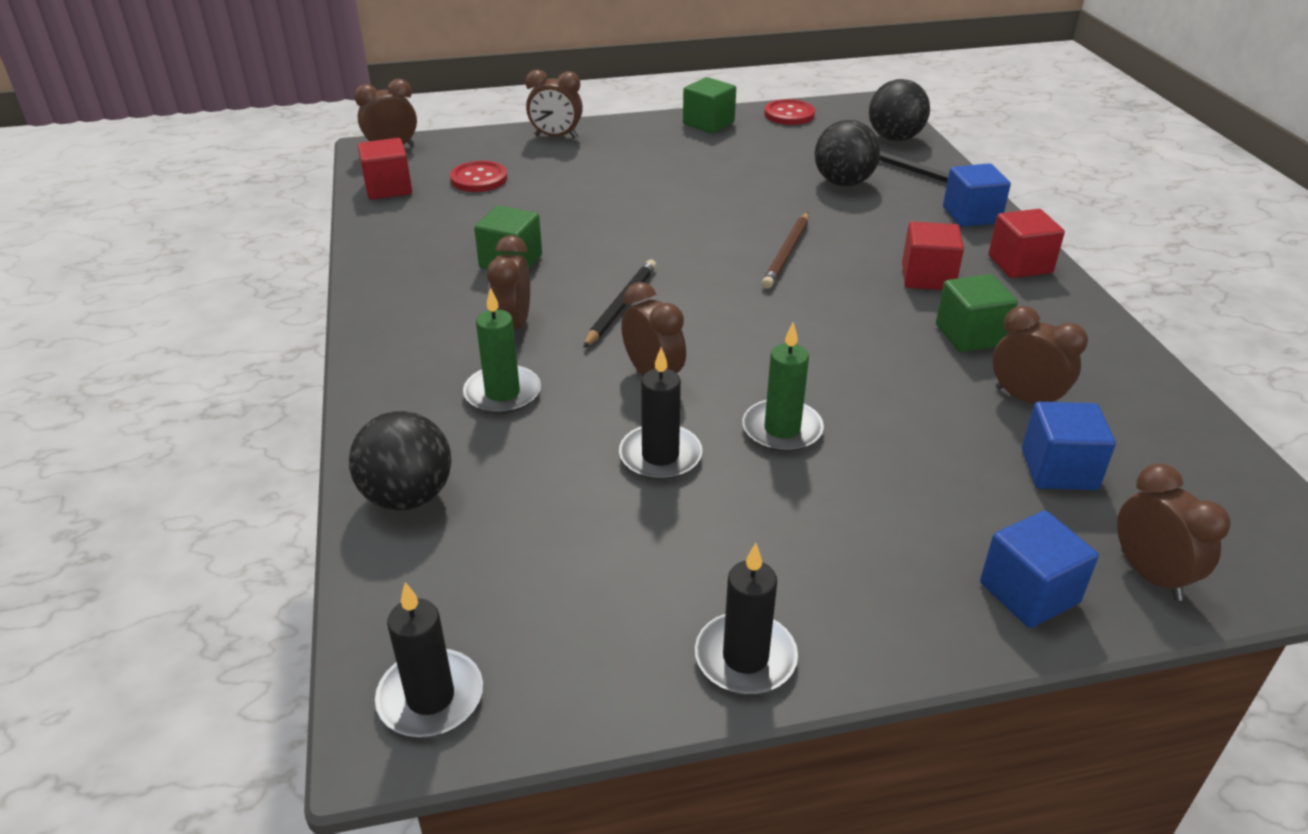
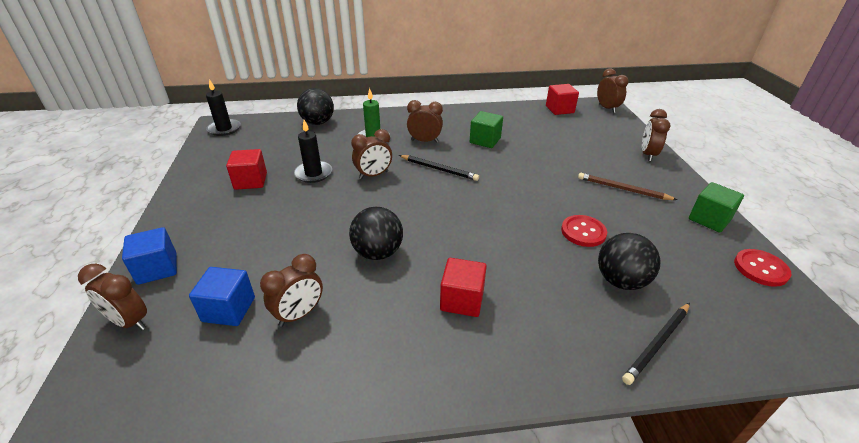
camera: 95 degrees right, 0 degrees up
red button [450,161,507,192] -> red button moved to [561,215,607,247]
black candle [695,543,798,695] -> none
green candle [743,322,824,452] -> none
brown pencil [762,212,809,289] -> brown pencil moved to [578,173,677,200]
black ball [869,79,930,141] -> black ball moved to [349,206,403,260]
green cube [936,274,1018,352] -> none
blue cube [943,163,1011,227] -> none
red cube [988,209,1065,278] -> red cube moved to [226,149,267,190]
brown clock [1117,464,1230,601] -> brown clock turned 45 degrees clockwise [78,264,147,330]

